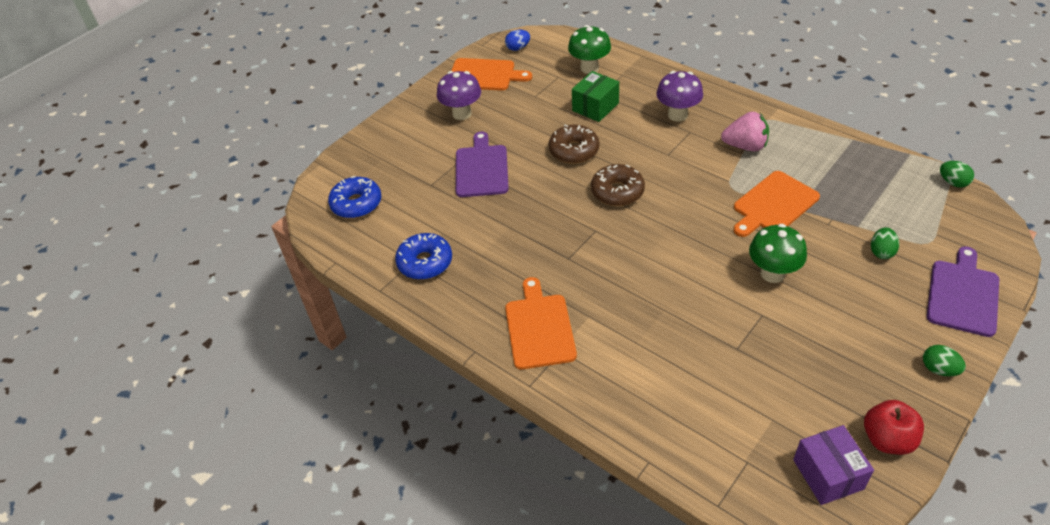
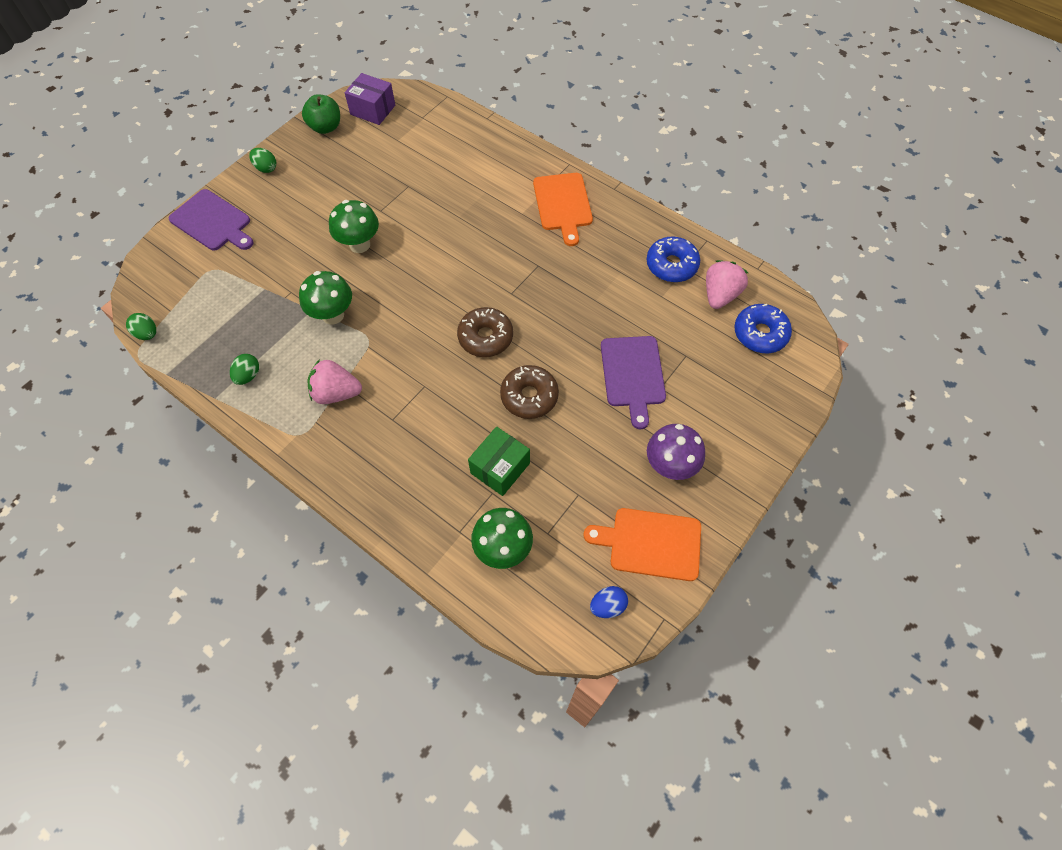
camera: 175 degrees right, 15 degrees up
purple mushroom [656,71,703,122] -> none
orange cutting board [734,171,820,237] -> green mushroom [299,271,352,325]
purple box [793,425,874,505] -> purple box turned 45 degrees counterclockwise [345,73,395,125]
red apple [864,400,924,455] -> green apple [302,94,340,134]
green egg [871,227,899,259] -> green egg moved to [230,354,259,385]
purple cutting board [927,246,999,337] -> purple cutting board turned 75 degrees counterclockwise [169,189,254,251]
none -> pink strawberry [706,260,748,309]

